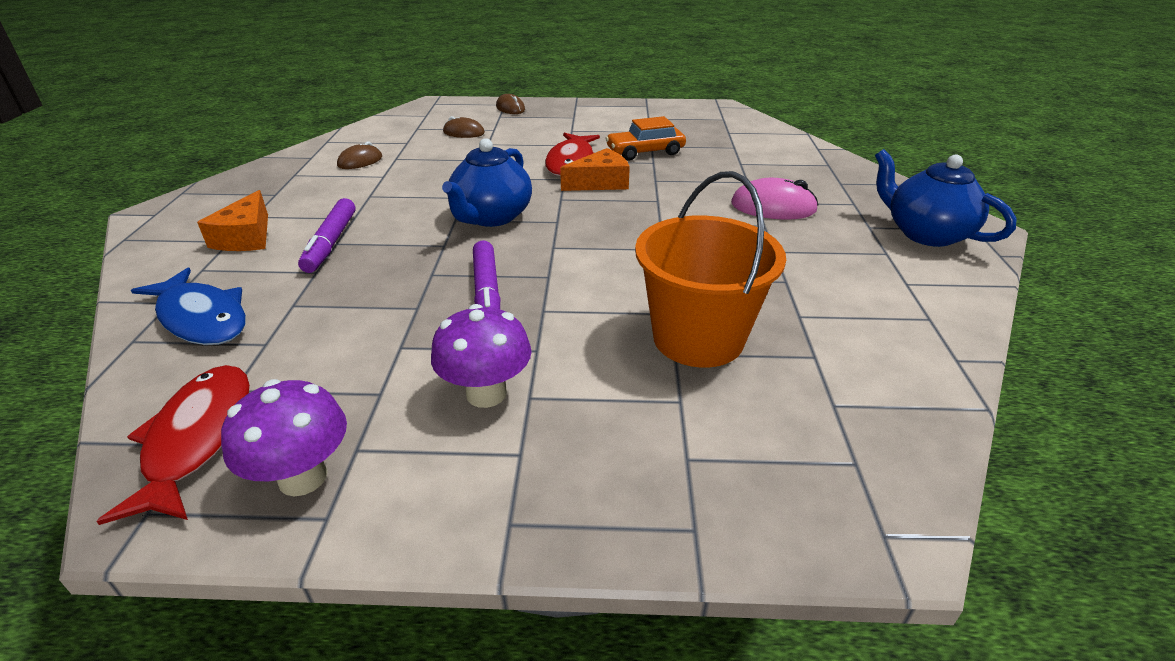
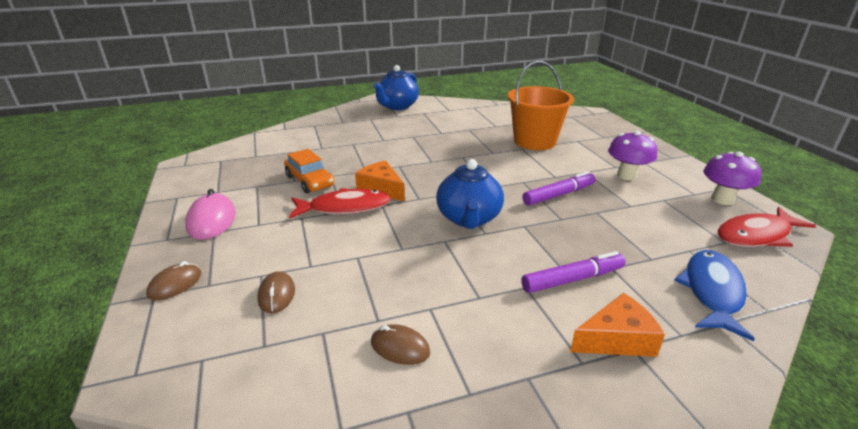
camera: 110 degrees left, 5 degrees down
blue teapot [442,138,532,227] -> blue teapot turned 90 degrees clockwise [436,159,504,229]
pink mouse [731,178,819,220] -> pink mouse moved to [185,189,236,240]

